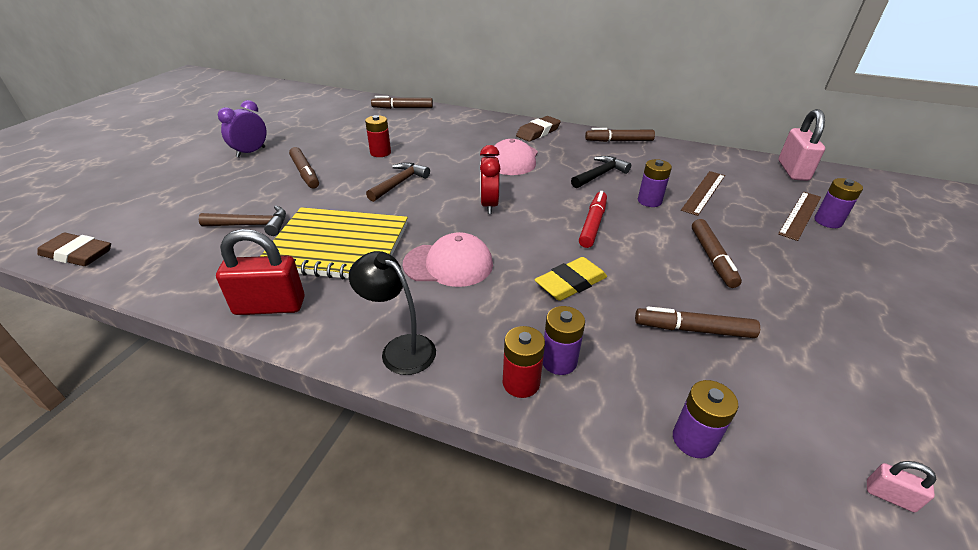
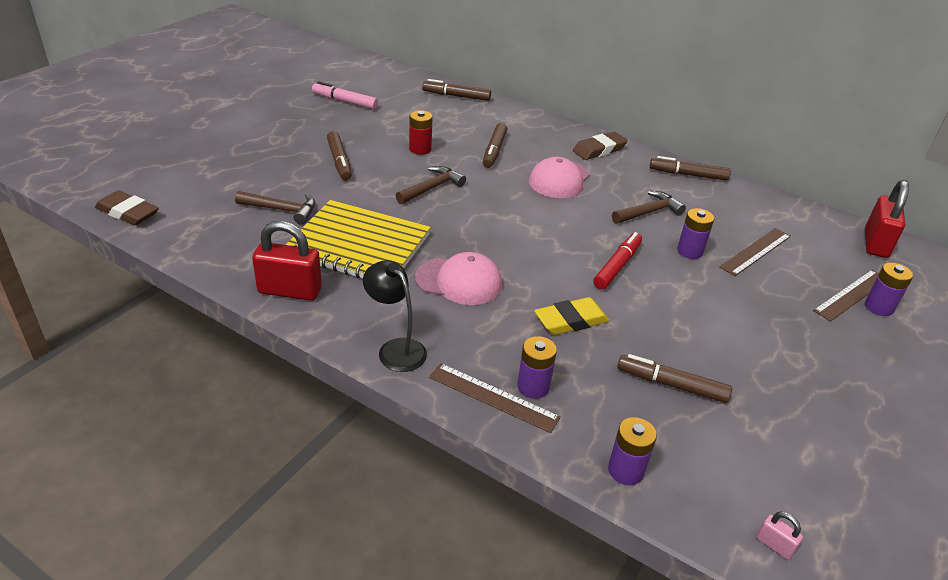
camera: 10 degrees right, 0 degrees up
purple clock [218,100,267,158] -> none
red clock [480,145,501,214] -> none
red battery [503,326,545,398] -> brown ruler [429,363,561,433]
black hammer [571,156,631,188] -> brown hammer [612,191,686,224]
brown marker [692,219,742,288] -> brown marker moved to [483,123,507,168]
pink padlock [778,109,825,181] -> red padlock [865,180,909,258]
none -> pink marker [312,81,378,109]

